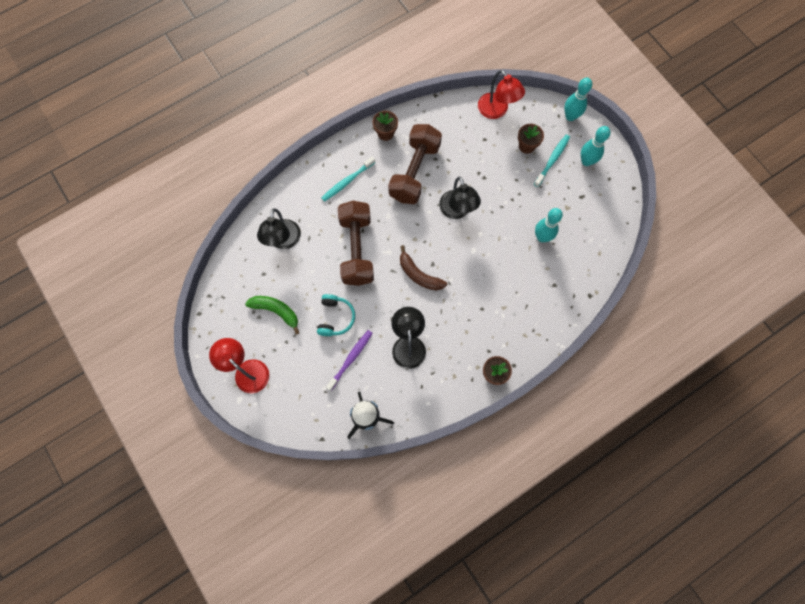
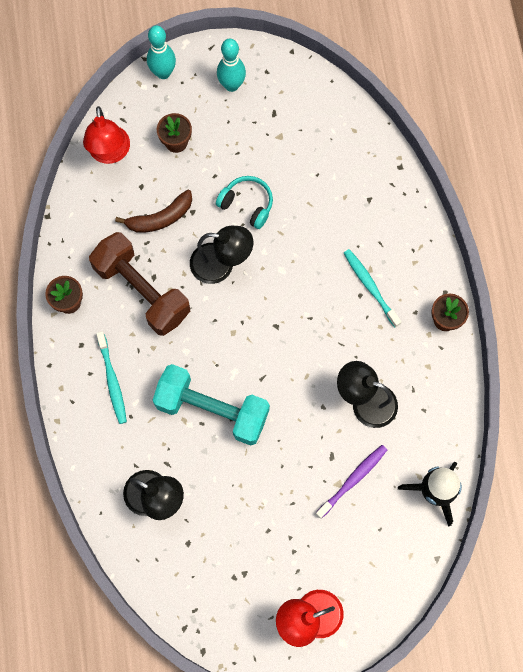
camera: 65 degrees left, 0 degrees up
green banana [245,296,299,335] -> none
turquoise headphones [317,294,355,336] -> turquoise headphones moved to [216,176,273,229]
purple toothbrush [326,330,373,391] -> purple toothbrush turned 75 degrees clockwise [315,445,387,519]
brown dumbbell [338,201,374,286] -> turquoise dumbbell [153,364,270,446]
brown banana [400,245,447,290] -> brown banana moved to [115,190,192,233]
red lamp [478,70,525,119] -> red lamp turned 90 degrees clockwise [83,106,130,164]
turquoise toothbrush [534,134,570,187] -> turquoise toothbrush moved to [344,249,401,327]
turquoise bowling pin [535,208,563,242] -> none

